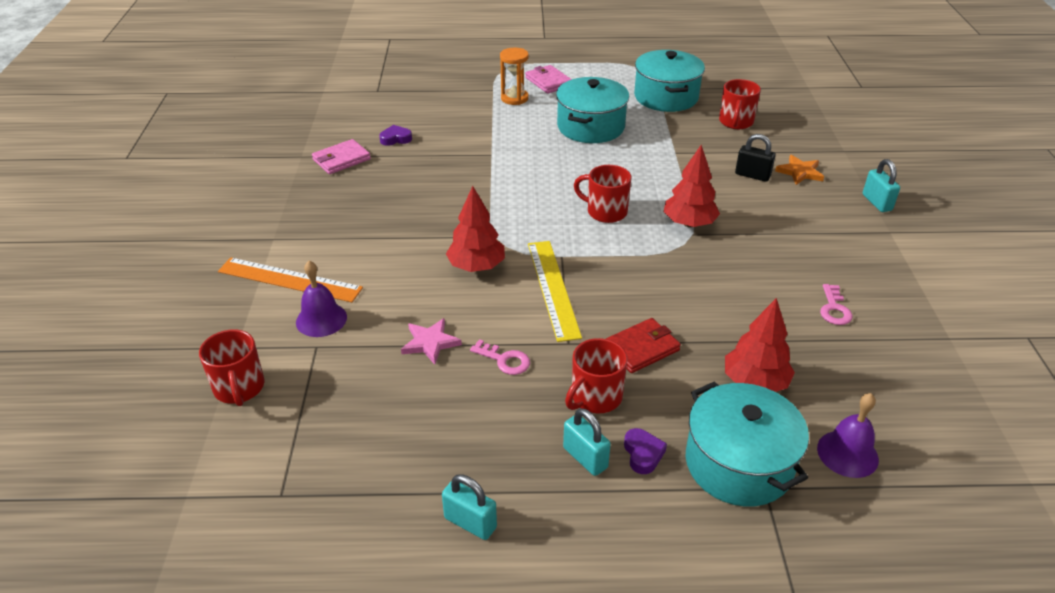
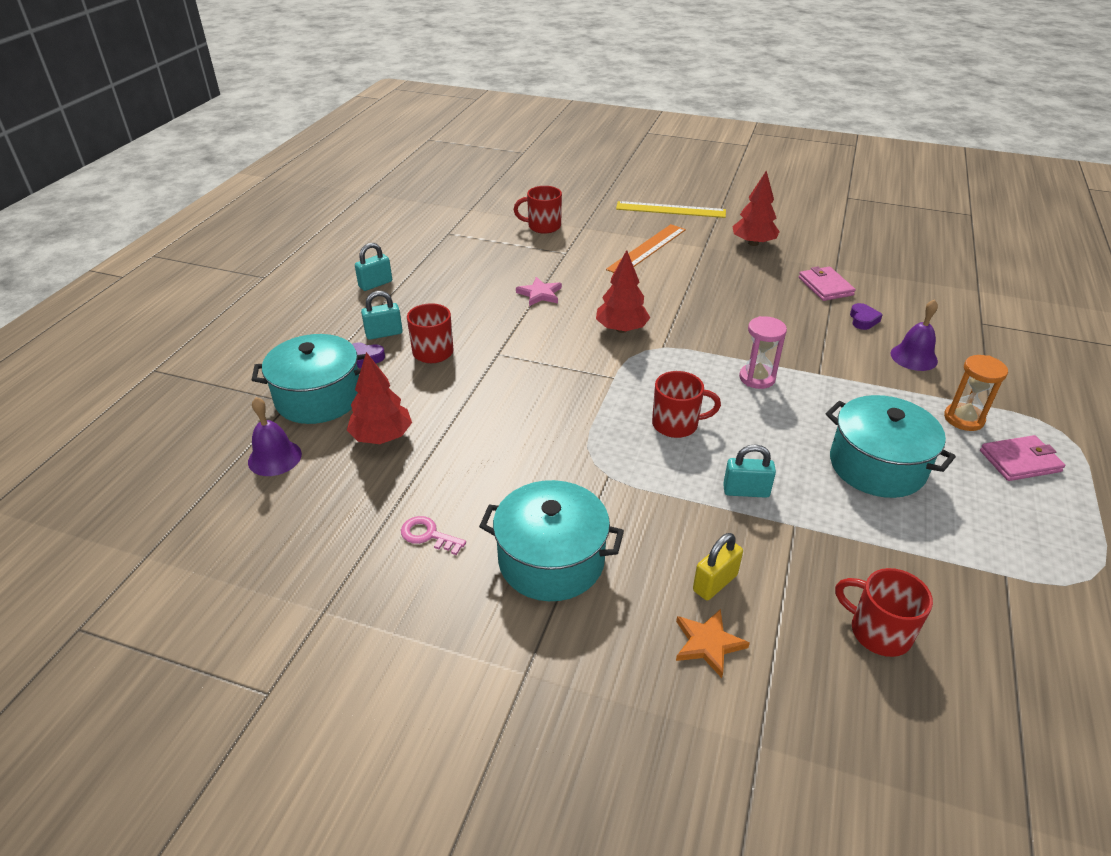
camera: 110 degrees right, 0 degrees up
purple bell [296,261,347,337] -> purple bell moved to [890,299,938,371]
pink key [470,339,530,375] -> none
yellow ruler [528,241,582,342] -> yellow ruler moved to [616,201,726,218]
red mug [574,165,631,223] -> red mug turned 45 degrees clockwise [652,371,721,438]
red wallet [606,318,681,373] -> none
turquoise pot [634,50,705,112] -> turquoise pot moved to [479,480,624,601]
red tree [664,145,720,227] -> red tree moved to [732,171,780,246]
black padlock [735,134,775,182] -> yellow padlock [693,533,743,600]
turquoise padlock [863,159,900,212] -> turquoise padlock moved to [723,444,776,498]
none -> pink hourglass [739,316,787,389]

